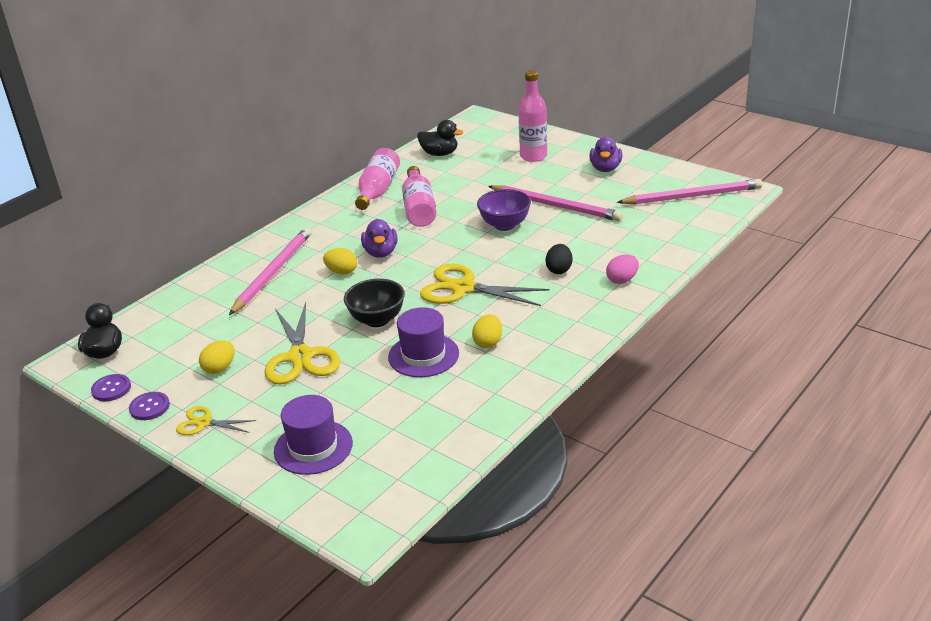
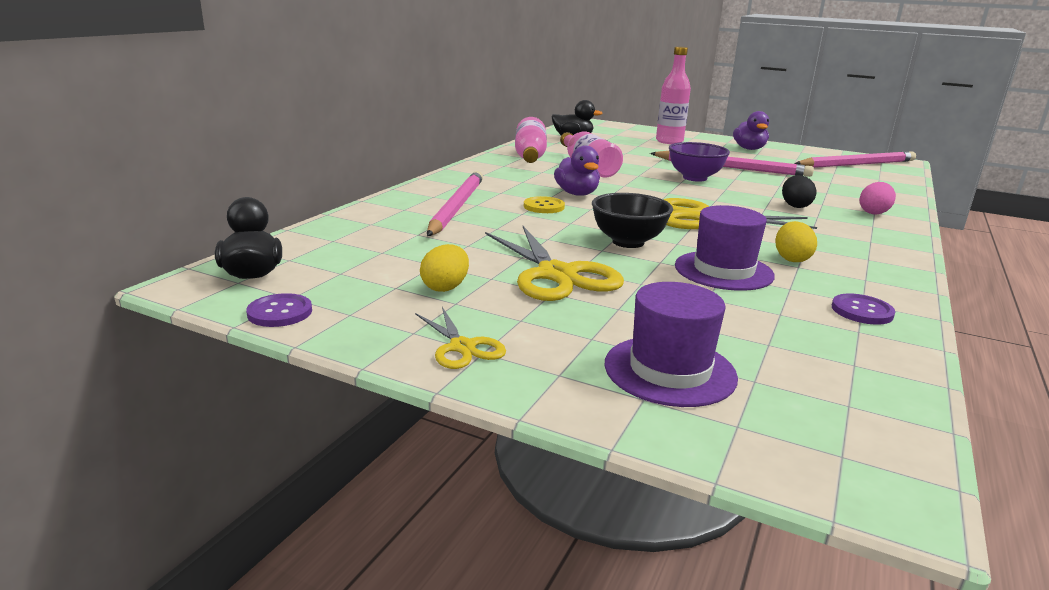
camera: 15 degrees left, 10 degrees down
purple button [129,392,170,420] -> purple button moved to [832,293,895,325]
yellow scissors [176,406,256,435] -> yellow scissors turned 120 degrees counterclockwise [415,307,506,369]
yellow egg [323,248,357,275] -> yellow button [524,196,565,213]

